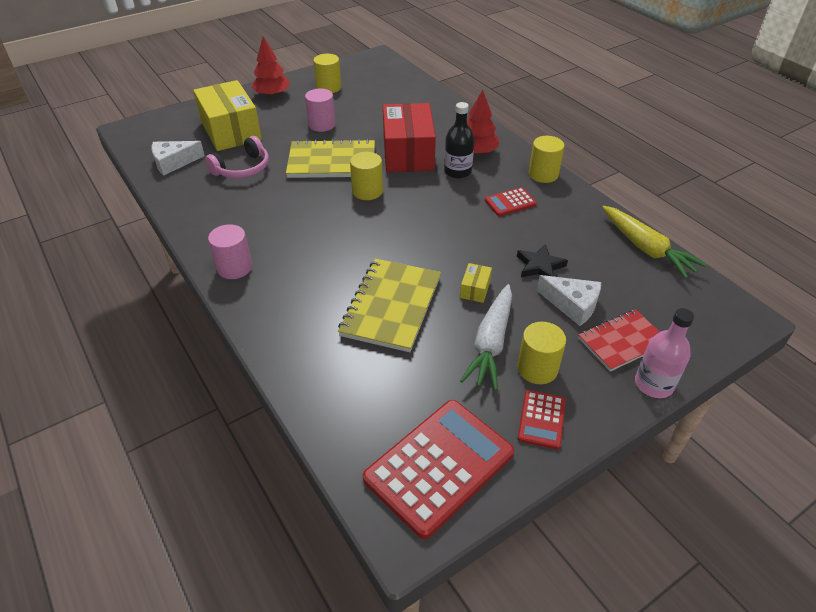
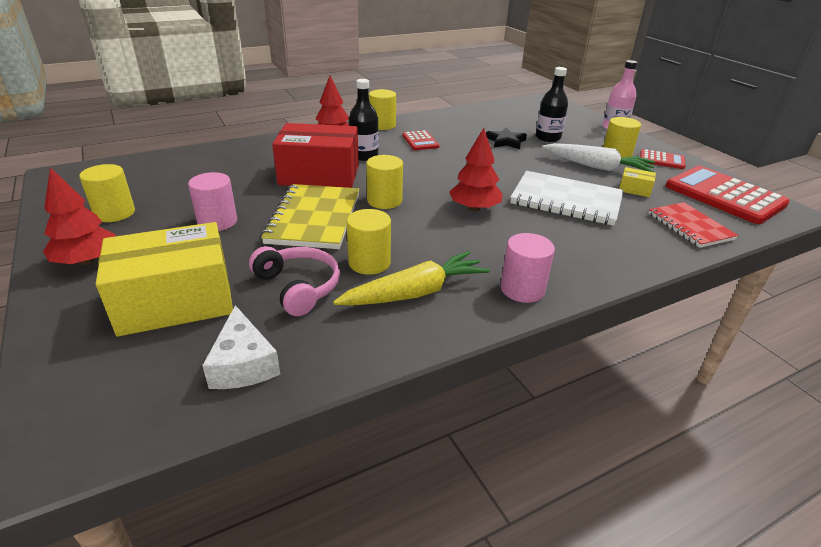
camera: 85 degrees left, 10 degrees down
yellow notebook [338,258,441,352] -> white notebook [510,171,624,226]
yellow box [460,263,492,303] -> yellow box moved to [619,167,656,197]
white cheese [537,275,601,326] -> black bottle [536,67,568,142]
red notebook [578,309,659,372] -> red notebook moved to [649,202,738,248]
yellow carrot [602,206,707,278] -> yellow carrot moved to [333,251,490,305]
none -> yellow cylinder [347,209,391,275]
none -> red tree [449,128,503,211]

